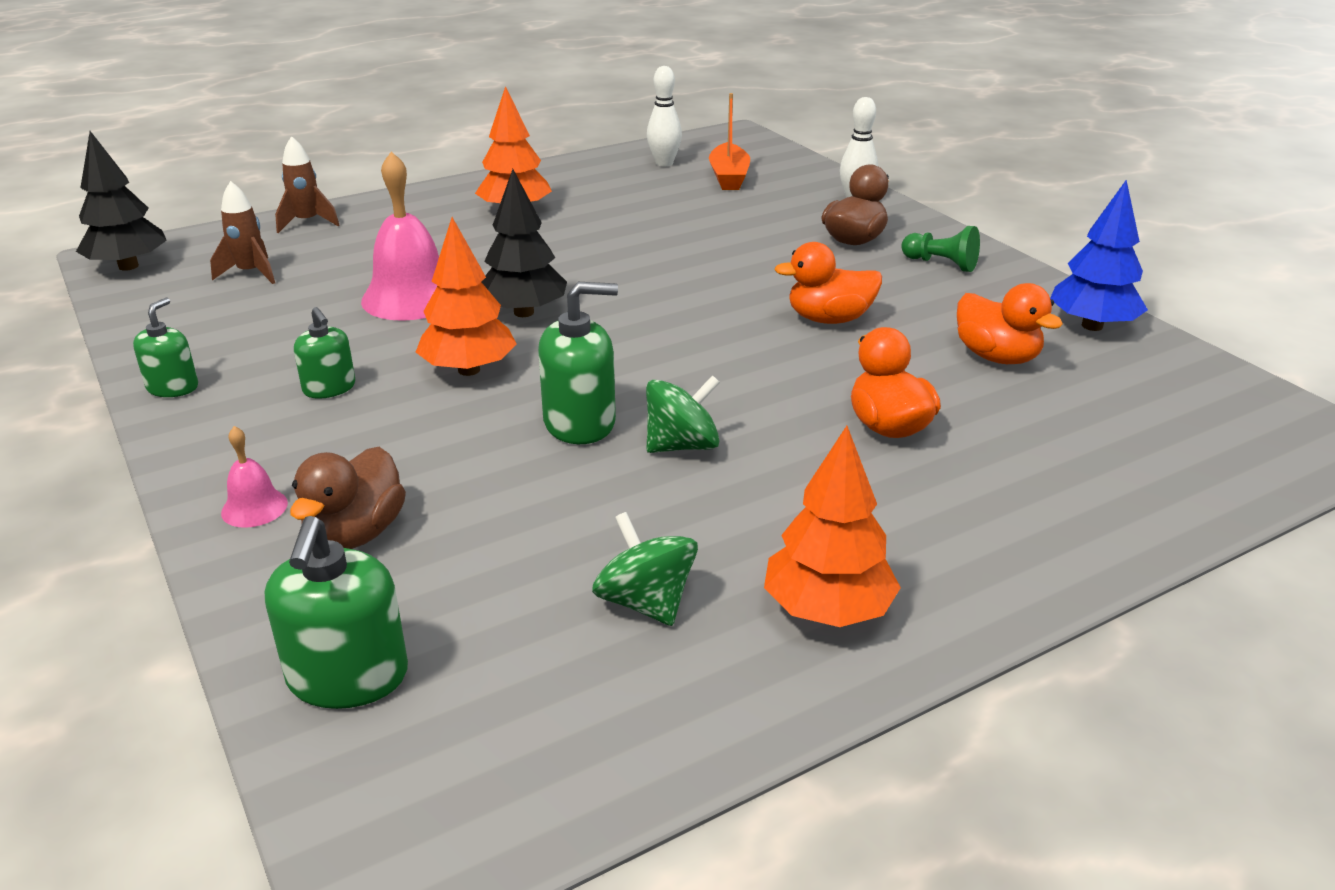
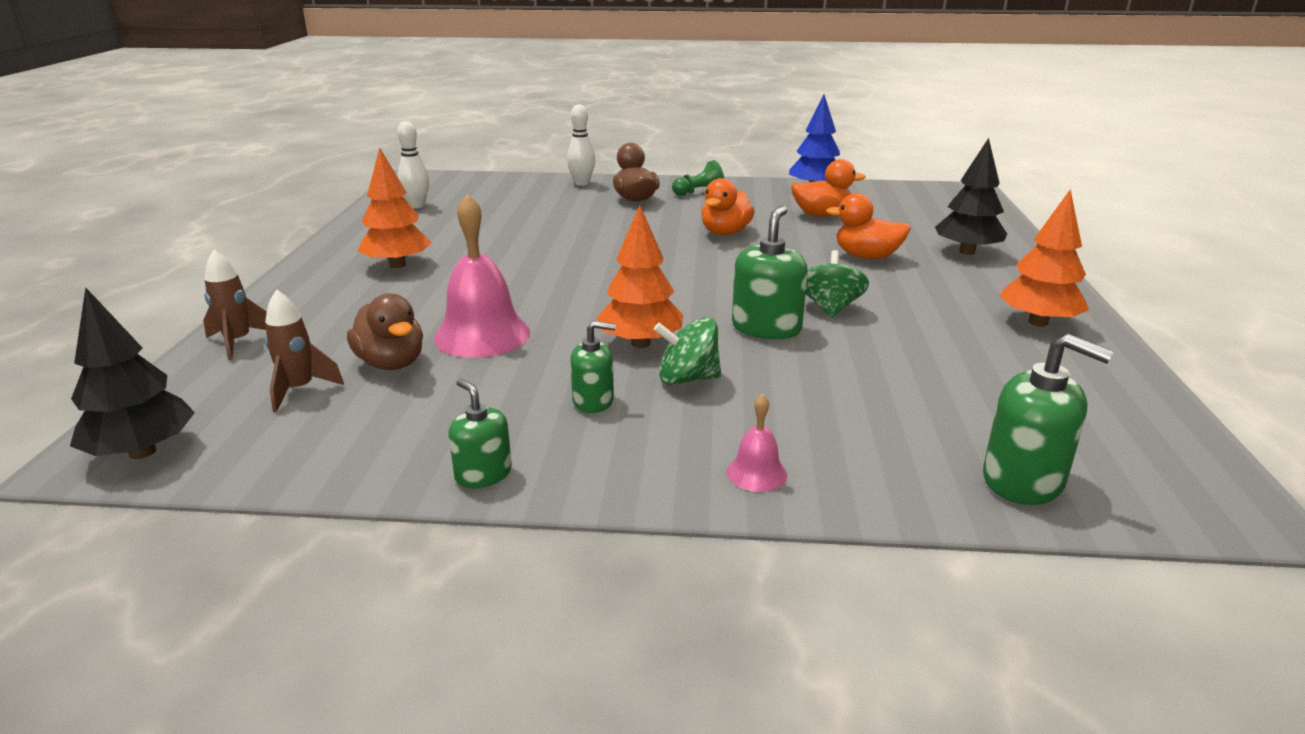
camera: 55 degrees left, 5 degrees down
brown duck [290,447,406,549] -> brown duck moved to [347,293,423,370]
black tree [481,169,567,317] -> black tree moved to [935,138,1007,255]
green spinning top [592,512,698,626] -> green spinning top moved to [654,317,721,385]
orange boat [709,93,750,190] -> none

